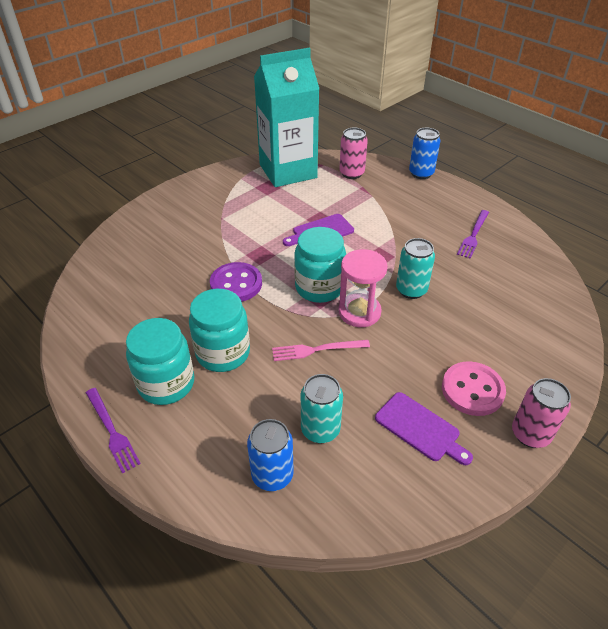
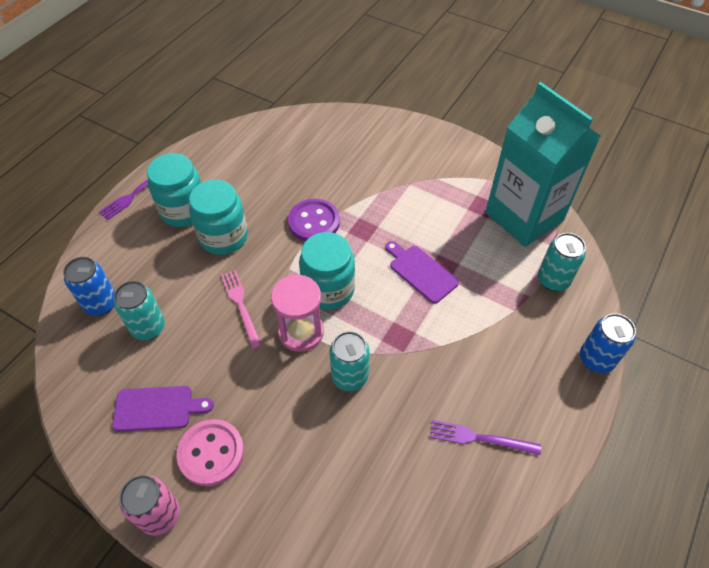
camera: 75 degrees right, 10 degrees up
pink can [339,128,368,179] -> turquoise can [538,233,586,291]
purple cutting board [375,392,473,465] -> purple cutting board turned 120 degrees counterclockwise [112,386,214,432]

